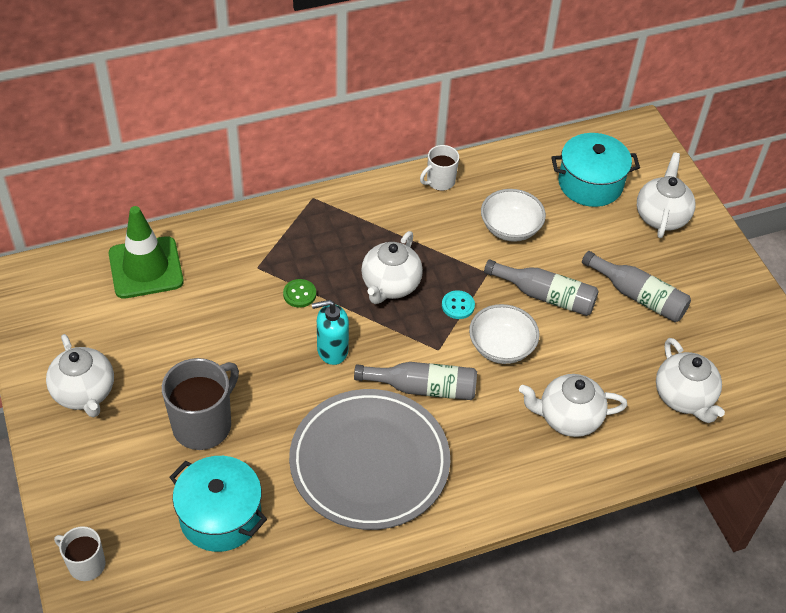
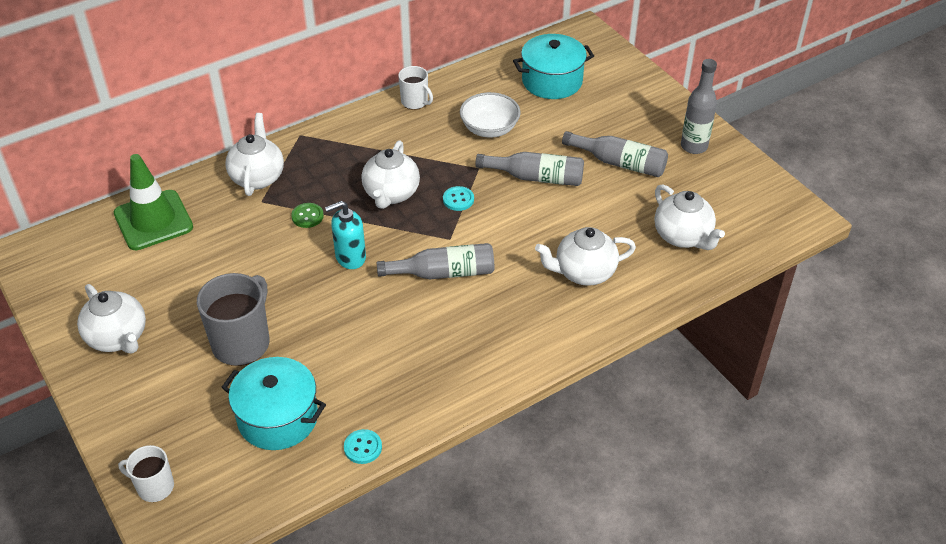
camera: 10 degrees left, 5 degrees down
grey plate [289,389,450,530] -> none
white mug [420,145,459,191] -> white mug turned 90 degrees counterclockwise [398,66,433,110]
white bowl [469,304,540,364] -> none
white teapot [637,152,695,238] -> white teapot moved to [225,113,284,196]
none -> turquoise button [344,429,382,464]
none -> grey bottle [681,59,717,154]

